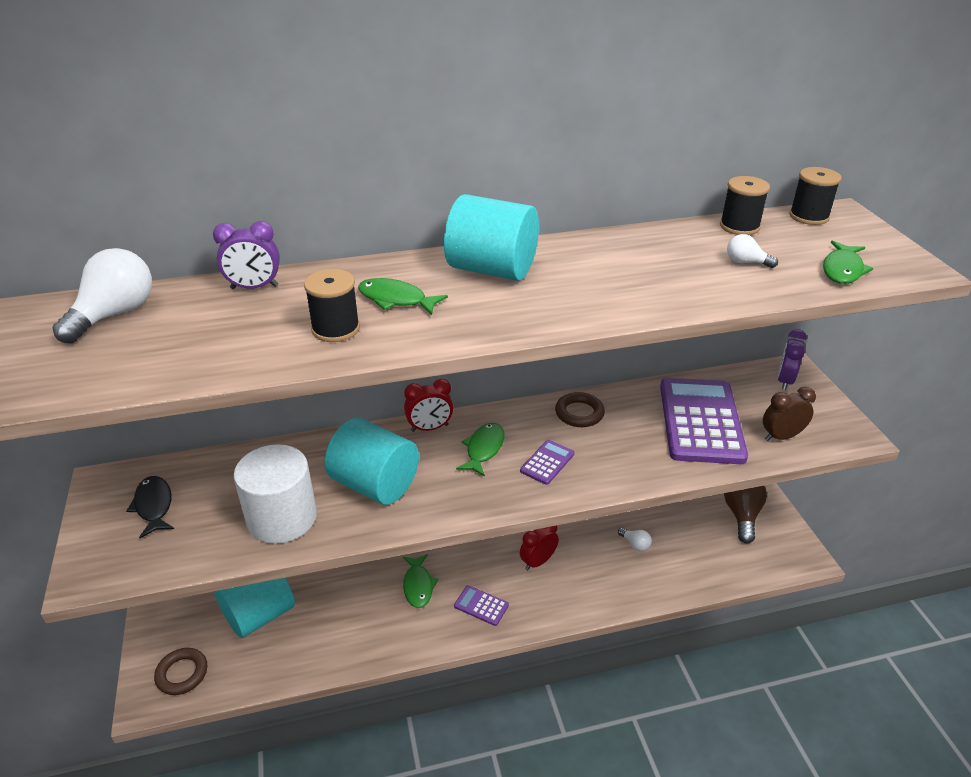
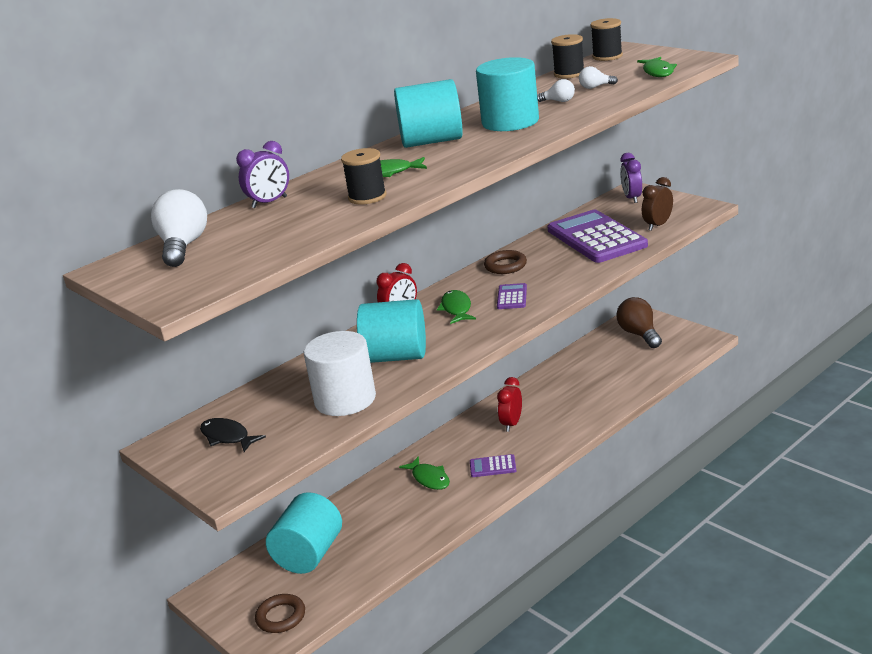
camera: 25 degrees left, 10 degrees down
white light bulb [618,528,652,551] -> white light bulb moved to [537,79,575,102]
none -> turquoise cylinder [476,57,539,131]

